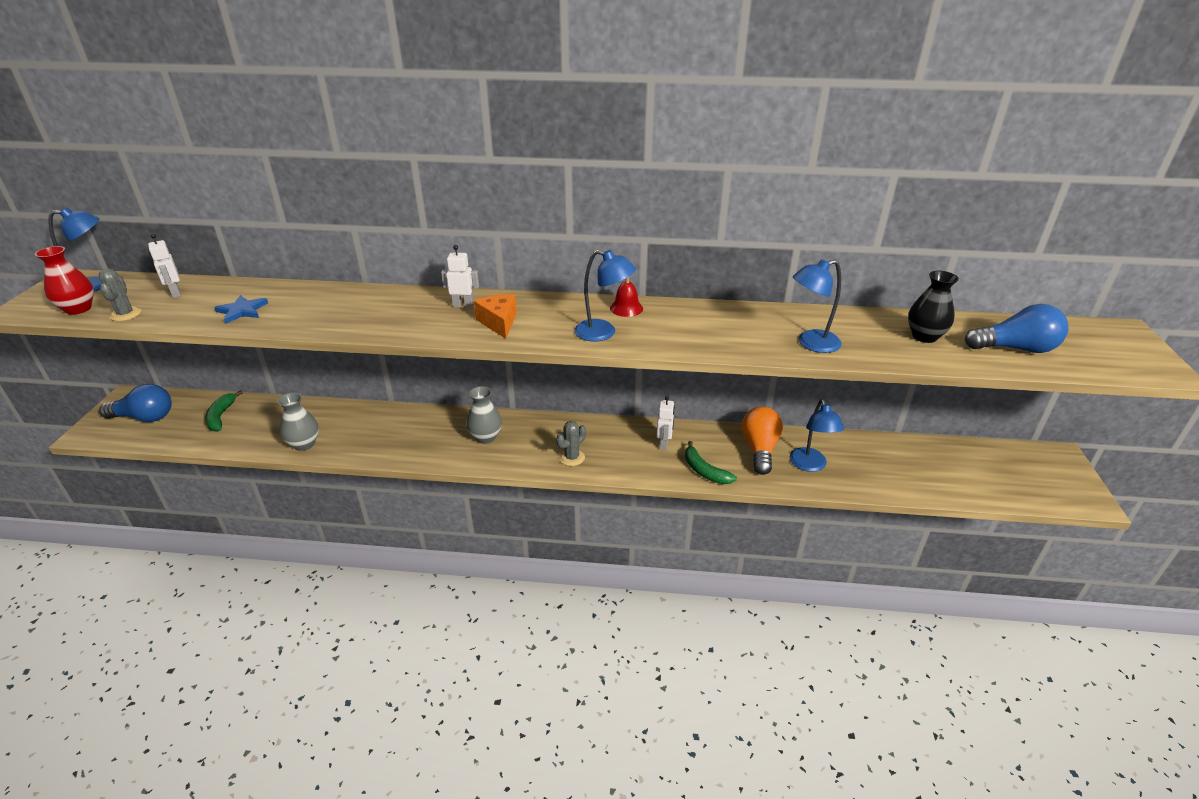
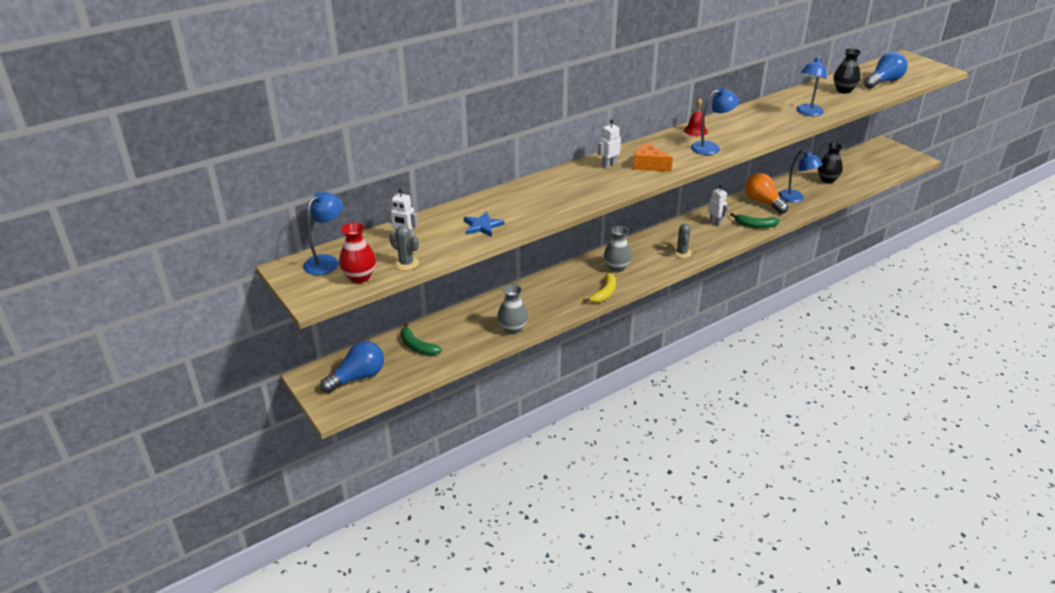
camera: 40 degrees left, 0 degrees up
none -> yellow banana [583,273,616,303]
none -> black vase [818,142,843,183]

